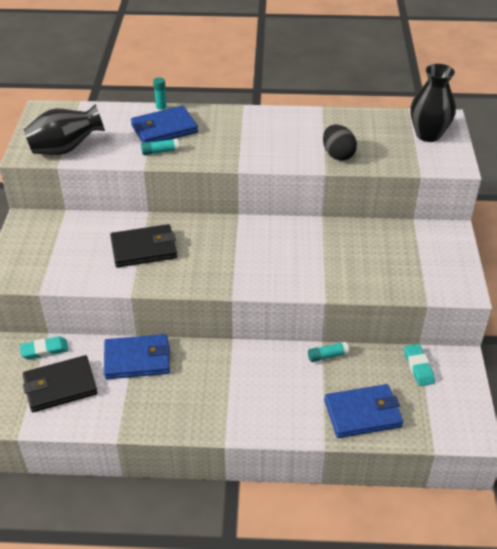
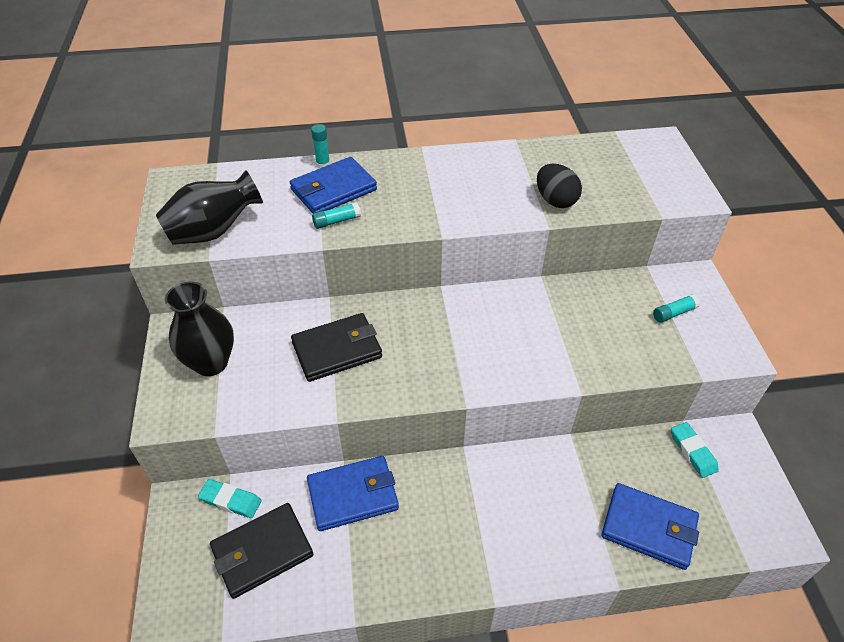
camera: 10 degrees left, 5 degrees up
turquoise eraser [20,336,69,360] -> turquoise eraser turned 45 degrees clockwise [198,479,262,518]
turquoise glue stick [308,342,349,362] -> turquoise glue stick moved to [653,294,700,323]
blue wallet [324,384,403,438] -> blue wallet turned 45 degrees clockwise [601,483,699,570]
black vase [410,64,456,142] -> black vase moved to [165,281,234,376]

